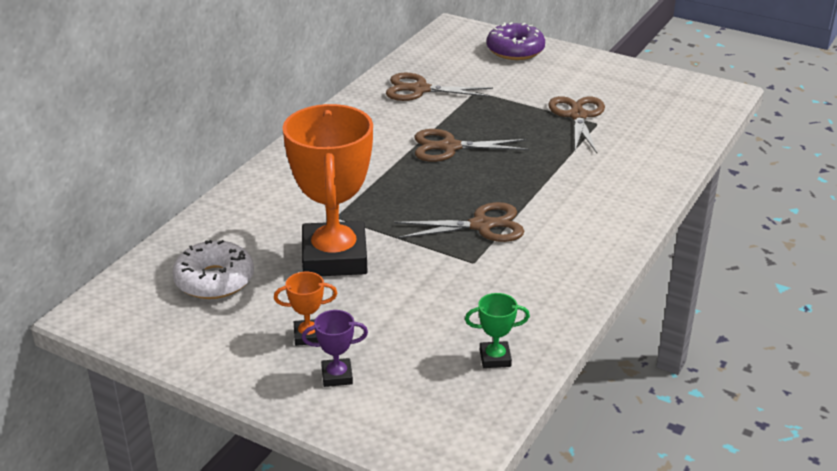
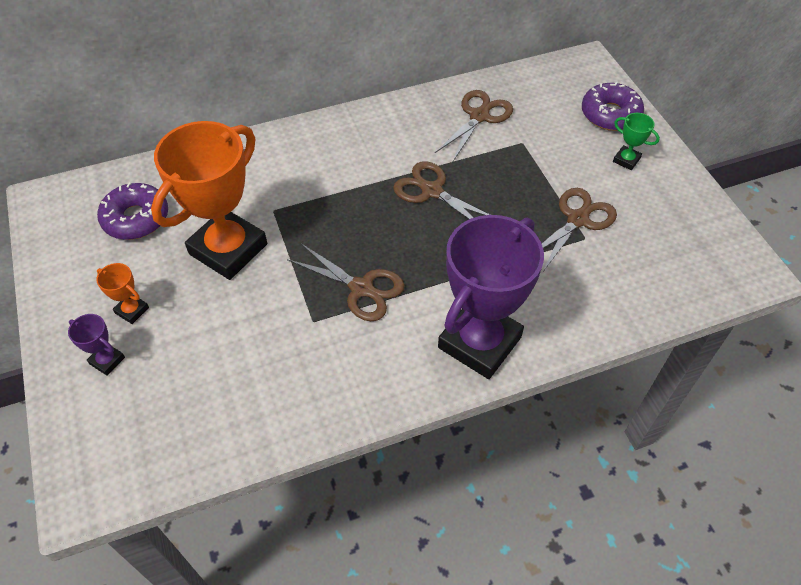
camera: 40 degrees right, 20 degrees up
white donut [172,240,254,299] -> purple donut [97,183,168,240]
brown scissors [386,73,493,101] -> brown scissors turned 75 degrees clockwise [435,90,513,161]
green trophy [465,293,530,368] -> green trophy moved to [613,113,660,170]
none -> purple trophy [438,215,544,379]

